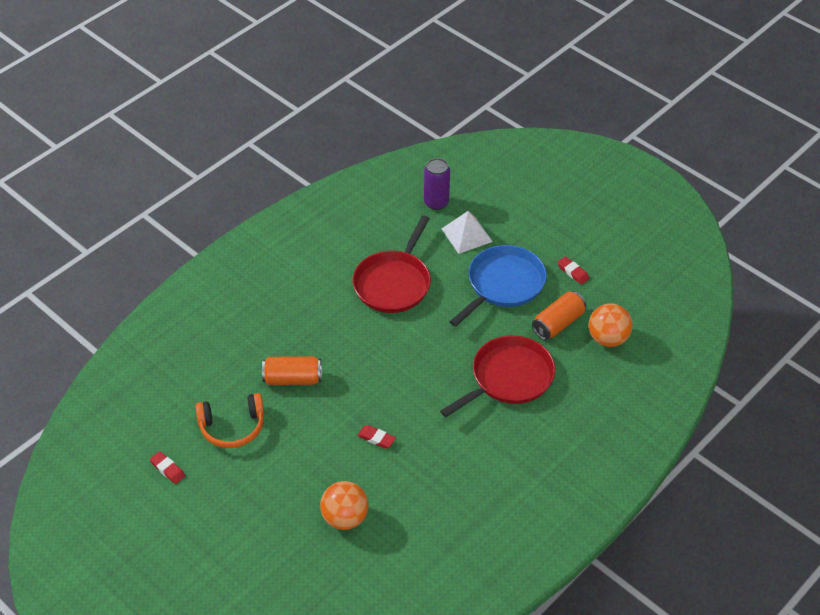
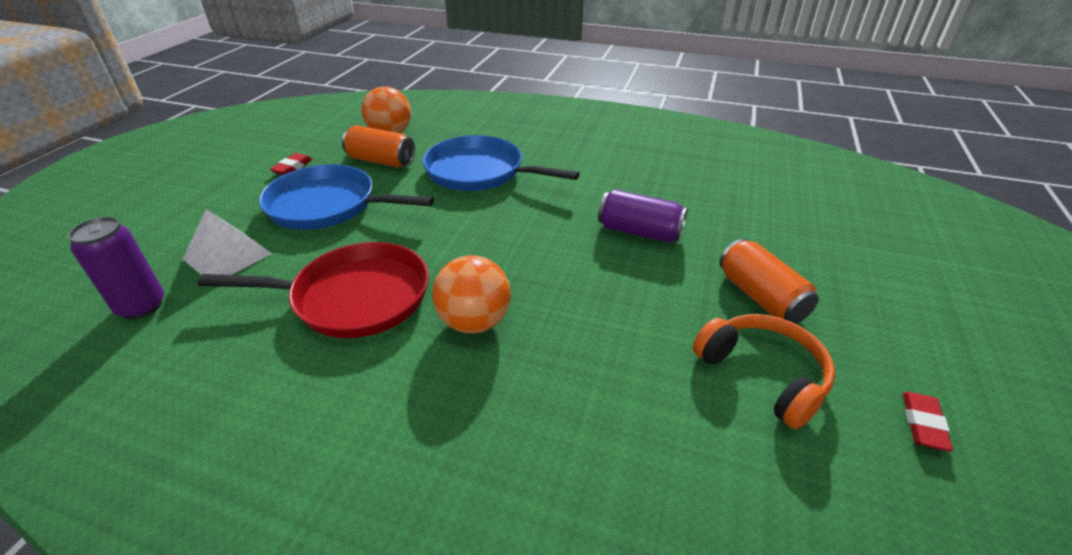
camera: 115 degrees left, 10 degrees down
orange can [262,356,322,385] -> orange can moved to [720,239,819,324]
orange ball [320,481,368,530] -> orange ball moved to [432,255,511,334]
red eraser [357,425,396,449] -> purple can [598,189,688,242]
red pan [440,335,555,417] -> blue pan [422,135,580,191]

